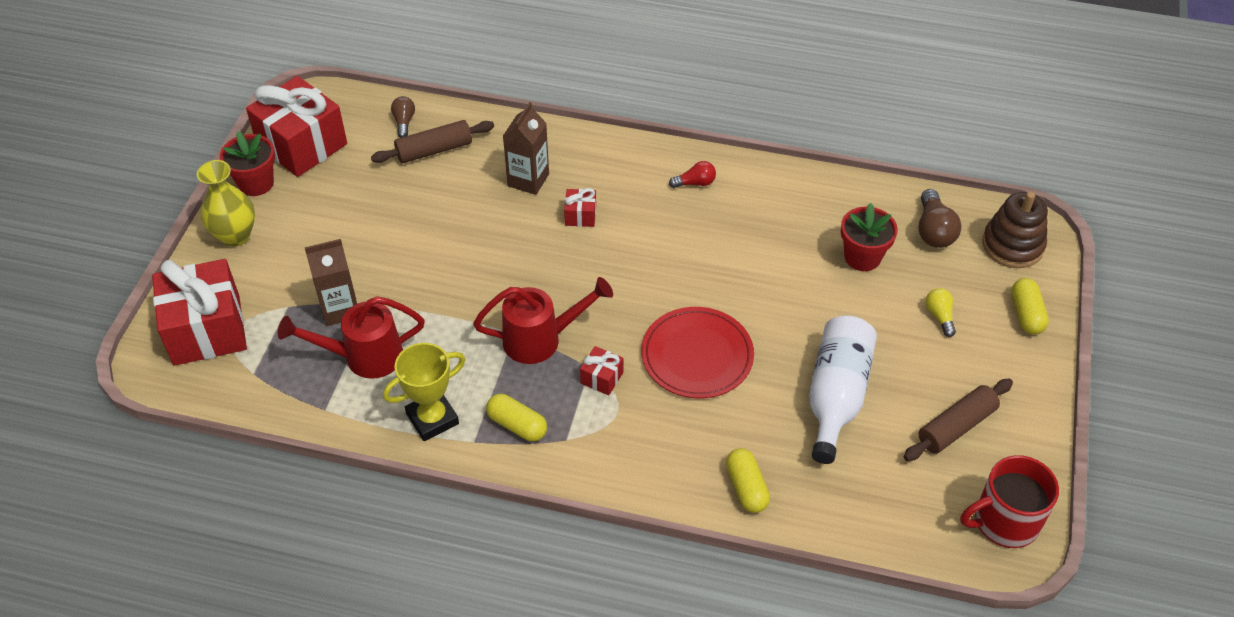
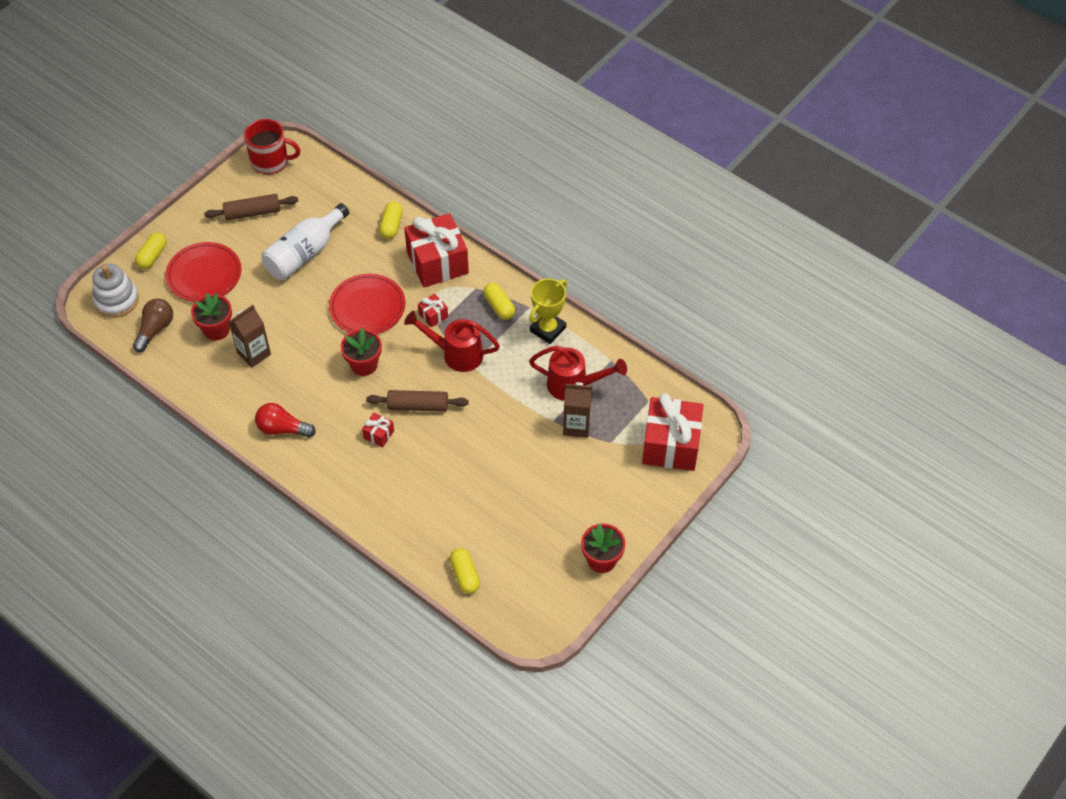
camera: 155 degrees left, 5 degrees up
yellow vase [197,160,255,247] -> none
red gift [246,76,347,177] -> red gift moved to [404,213,469,287]
brown rolling pin [371,120,494,163] -> brown rolling pin moved to [366,390,469,412]
yellow trophy [383,343,466,441] -> yellow trophy turned 45 degrees counterclockwise [529,279,567,344]
brown light bulb [391,96,415,138] -> yellow capsule [450,548,480,594]
brown carton [503,102,549,195] -> brown carton moved to [229,305,271,368]
red light bulb [669,161,716,188] -> red light bulb [255,403,316,438], size x1.61
yellow light bulb [926,288,956,337] -> red plate [165,242,241,302]
brown stacking toy [982,192,1048,268] -> white stacking toy [92,264,139,318]
none -> red flower pot [341,328,382,376]

